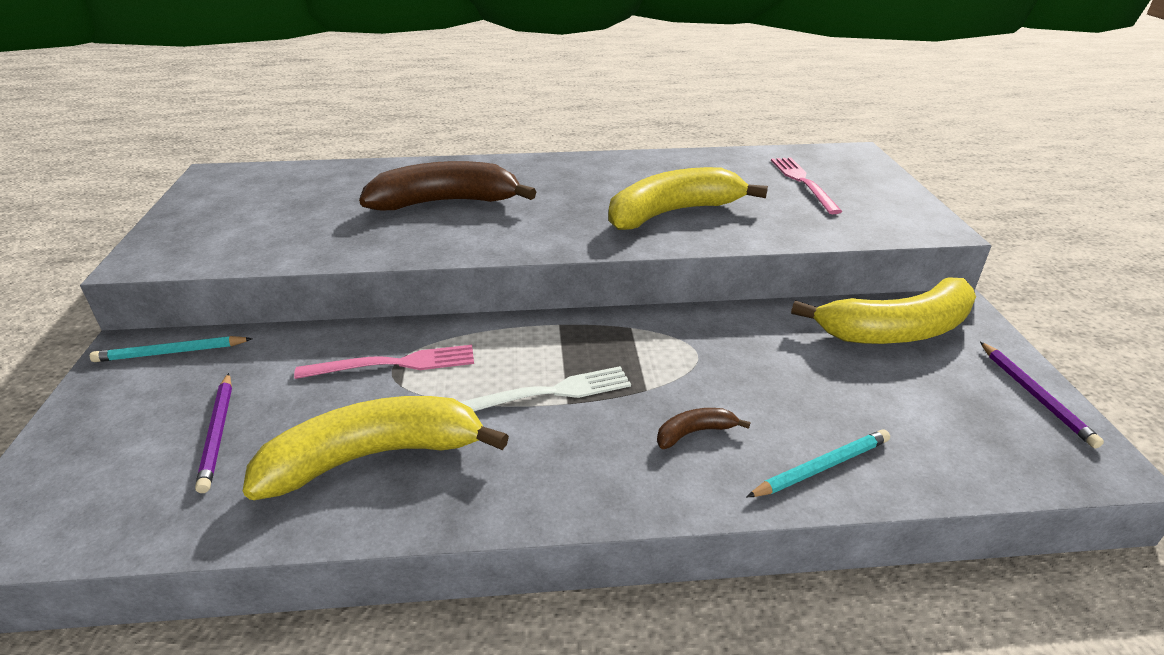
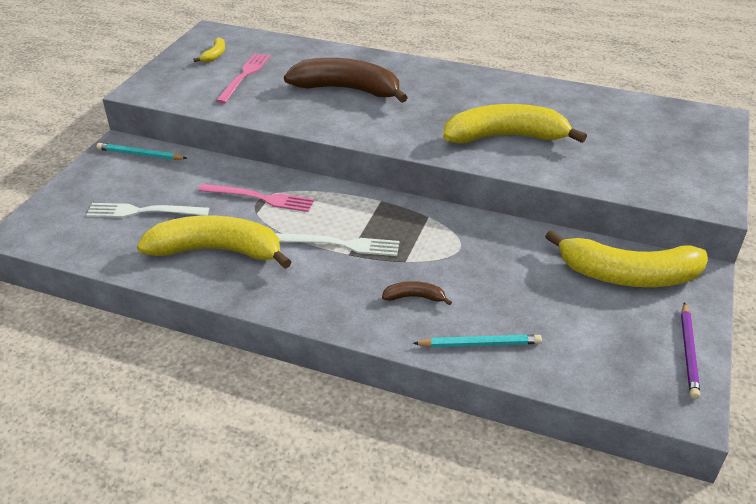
camera: 25 degrees right, 5 degrees up
purple pencil [195,373,232,493] -> white fork [86,203,209,218]
pink fork [771,157,843,214] -> pink fork moved to [216,53,271,104]
none -> yellow banana [193,37,225,62]

